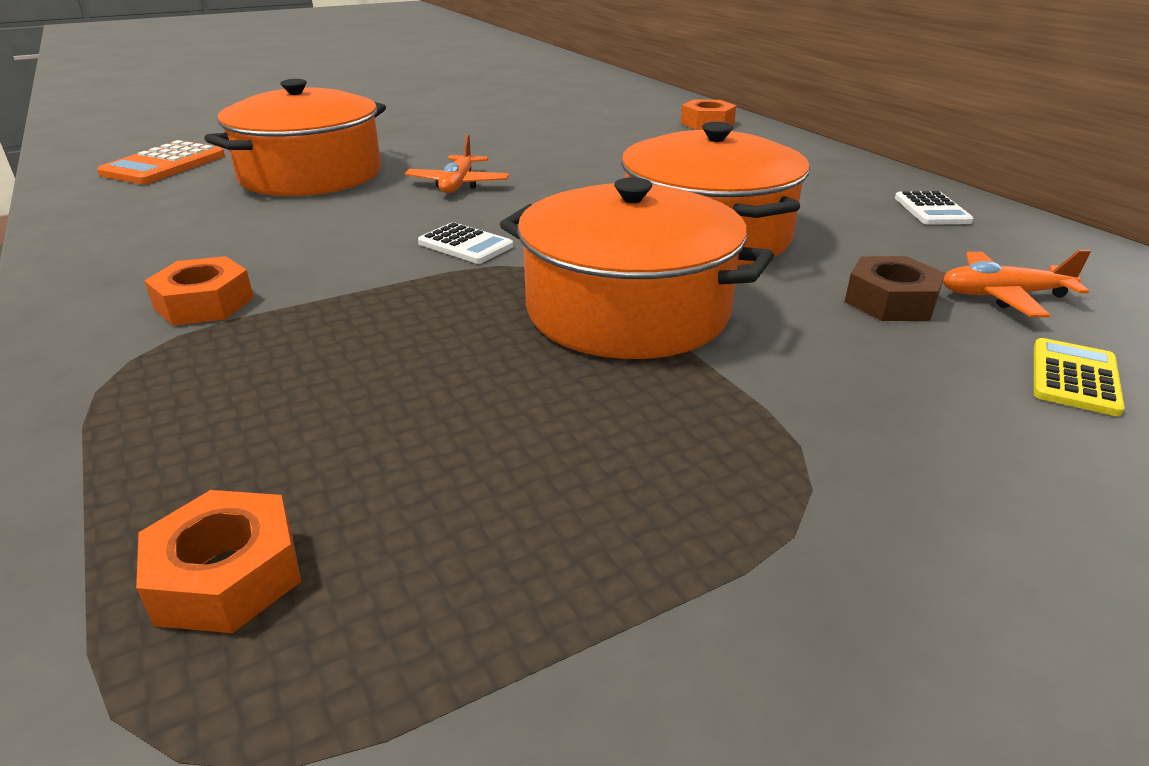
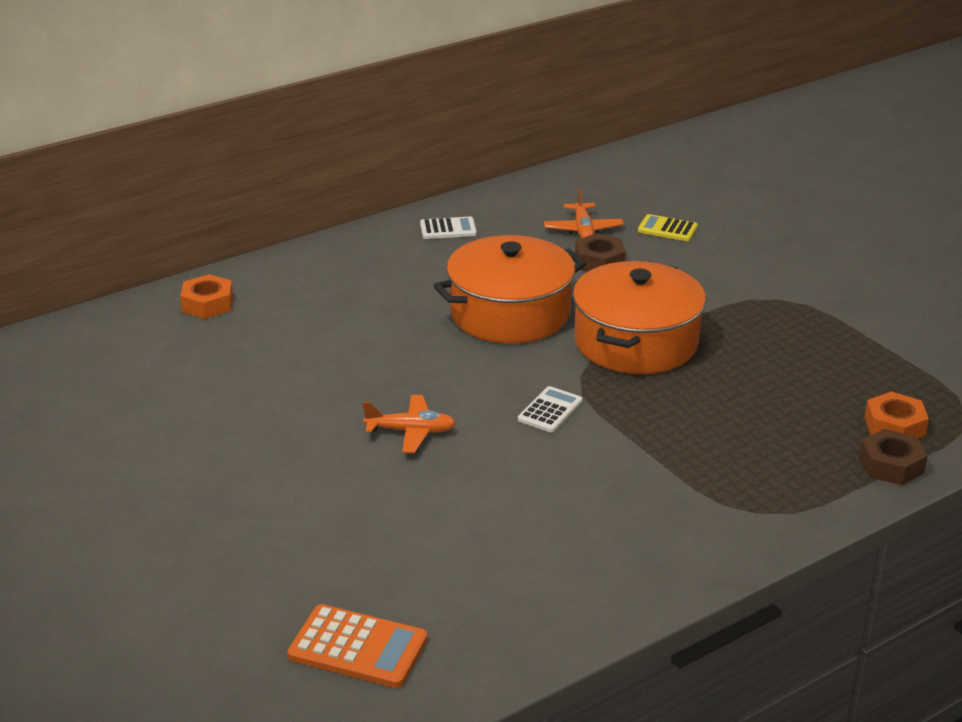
camera: 95 degrees left, 0 degrees up
orange nut [144,256,254,326] -> none
orange pot [204,79,386,196] -> none
none -> brown nut [859,429,927,485]

